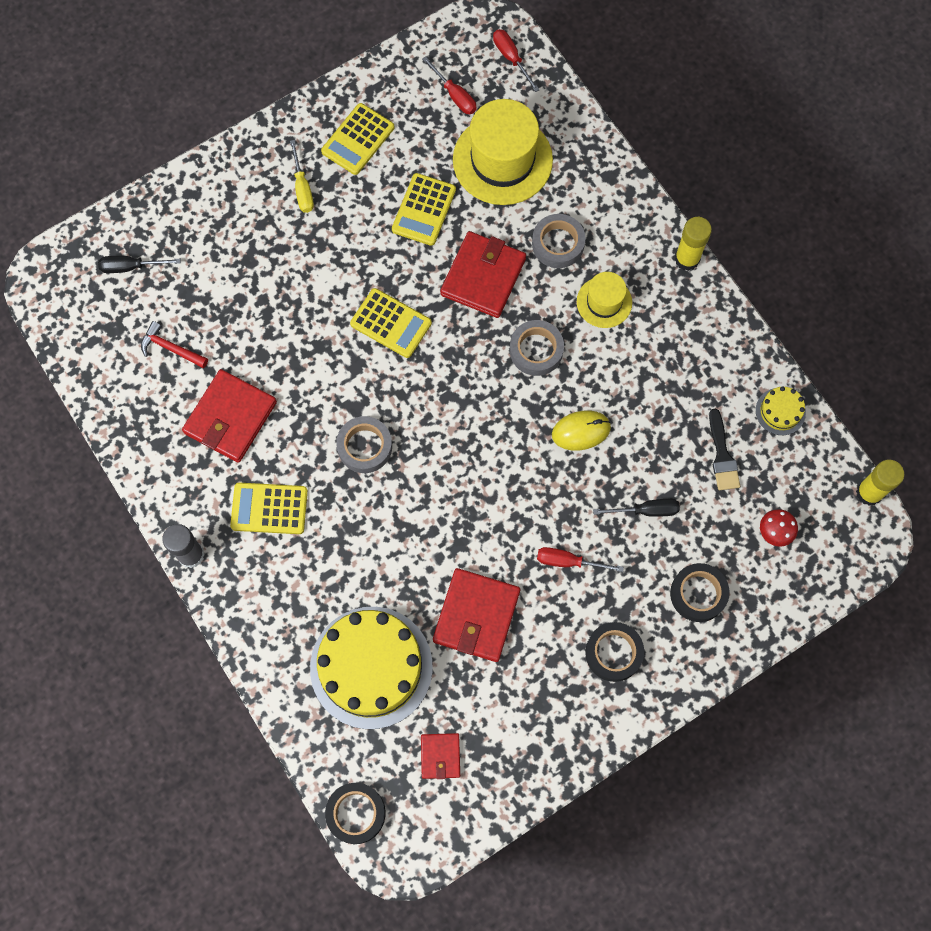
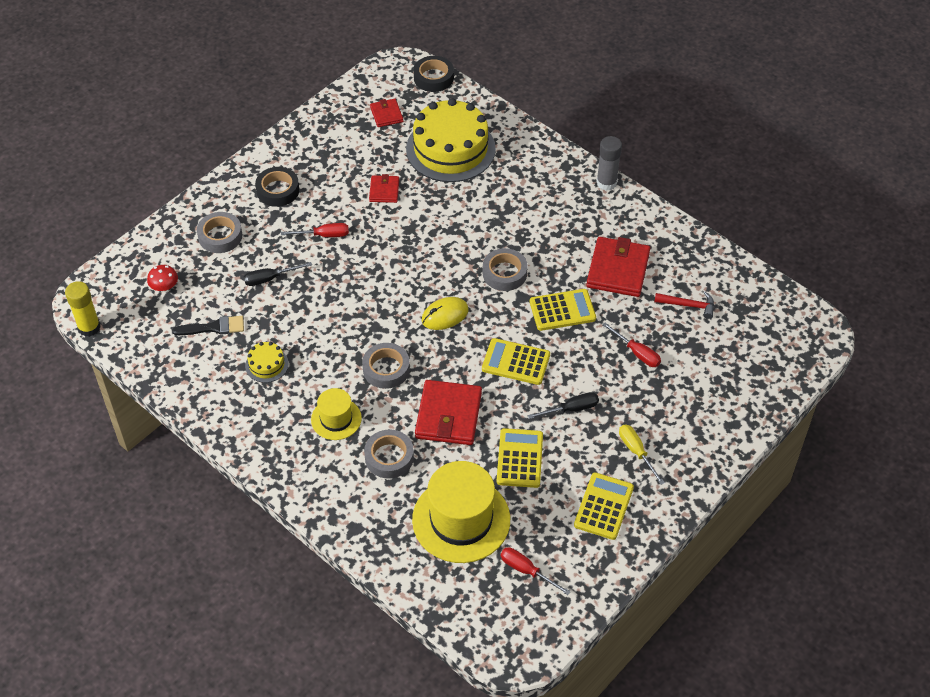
camera: 165 degrees right, 20 degrees down
black screwdriver [98,256,181,273] -> black screwdriver moved to [527,392,599,419]
yellow calculator [230,483,308,534] -> yellow calculator moved to [530,289,596,331]
red wallet [433,568,520,662] -> red wallet [369,174,399,203], size x0.54
red screwdriver [493,29,539,92] -> red screwdriver moved to [603,323,661,367]
yellow mouse [552,411,611,451] -> yellow mouse moved to [422,297,469,330]
black tape [670,563,729,622] -> grey tape [197,212,242,253]
yellow glue stick [675,217,712,271] -> none
black brush [709,409,740,490] -> black brush turned 105 degrees clockwise [172,316,244,335]
yellow cake [756,386,806,435] -> yellow cake moved to [245,342,288,383]

